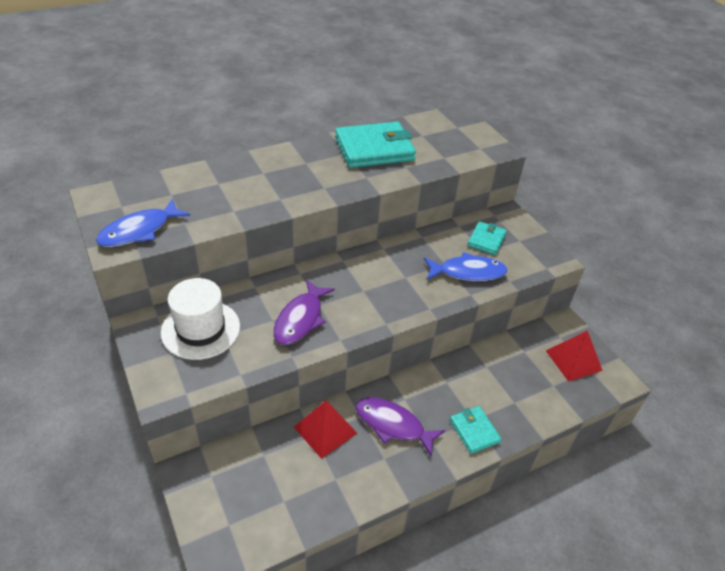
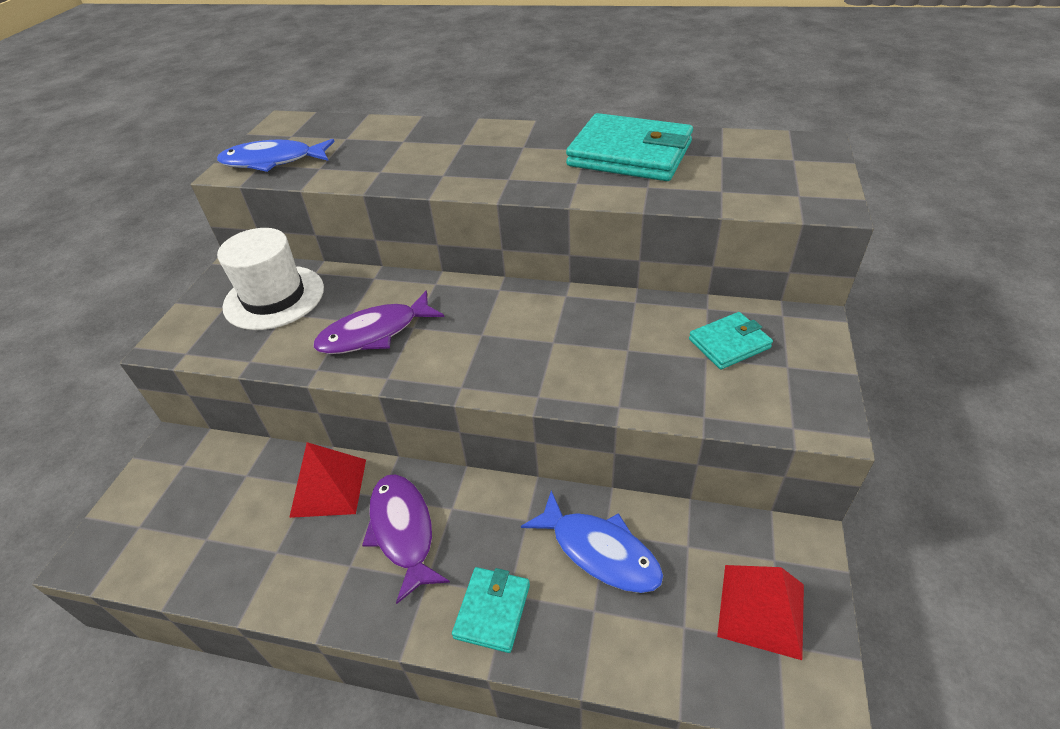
camera: 45 degrees right, 0 degrees up
blue fish [424,252,508,281] -> blue fish moved to [521,491,663,593]

